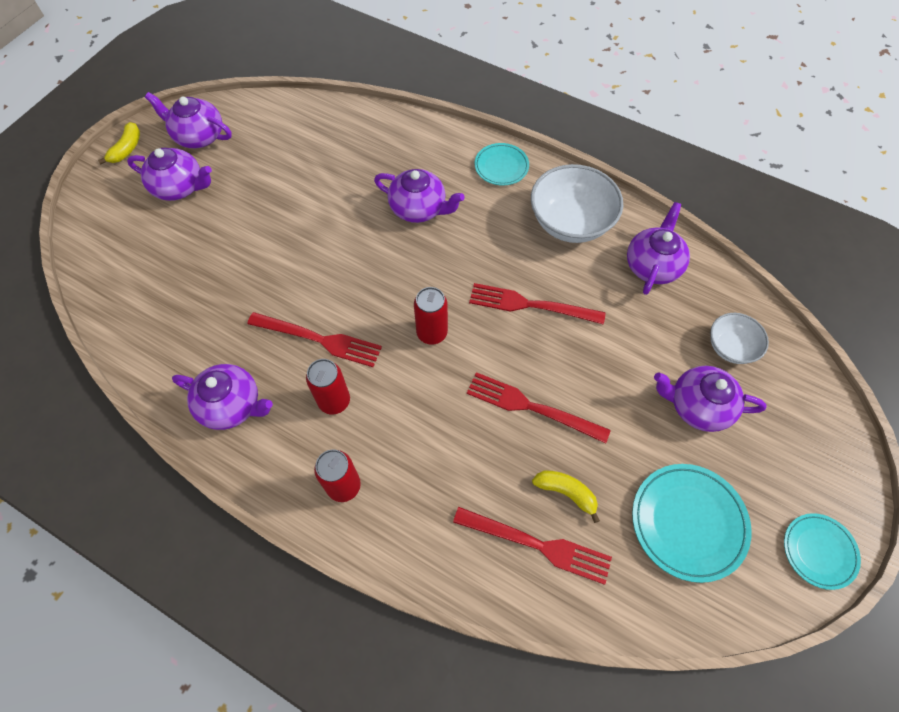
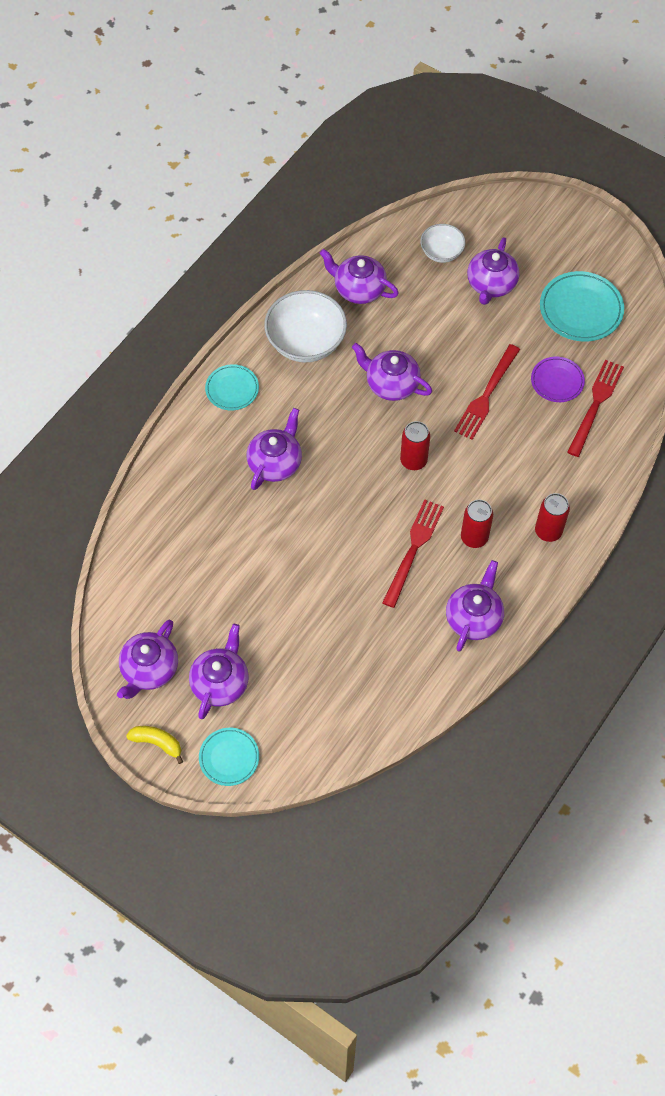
camera: 85 degrees left, 0 degrees up
red fork [469,283,605,324] -> purple teapot [352,343,432,401]
yellow banana [532,470,600,523] -> purple plate [531,357,585,402]
turquoise plate [784,513,861,590] -> turquoise plate moved to [199,728,259,786]

